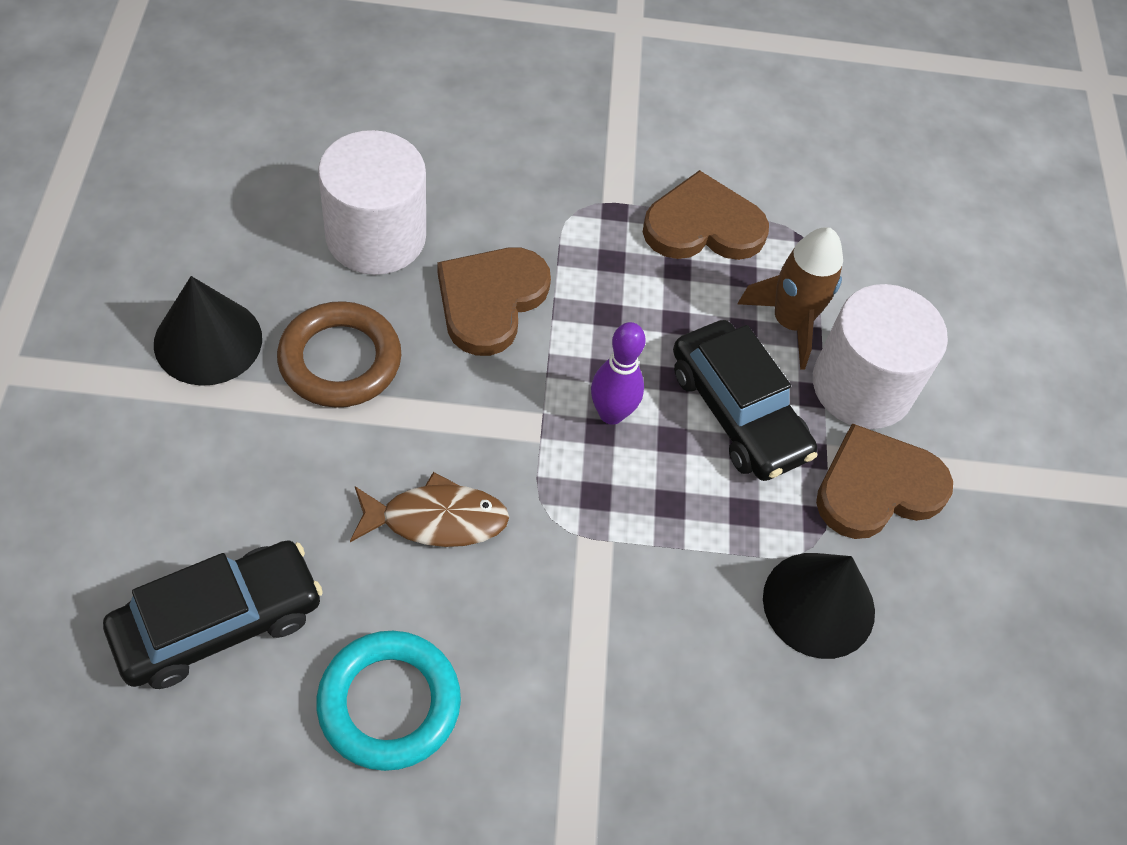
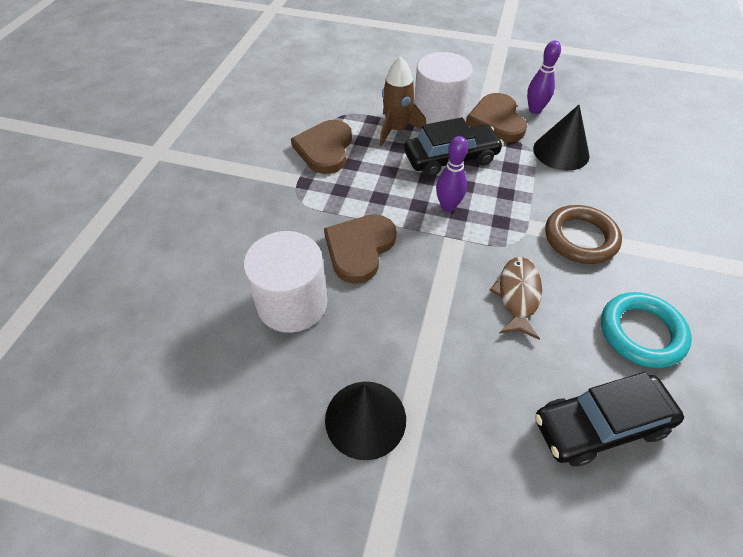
camera: 70 degrees left, 5 degrees down
black car [103,540,323,689] -> black car turned 90 degrees counterclockwise [535,372,684,467]
brown ring [277,301,401,408] -> brown ring moved to [545,205,622,264]
brown heart [437,248,551,356] -> brown heart turned 75 degrees clockwise [324,214,397,284]
none -> purple bowling pin [527,40,561,114]

